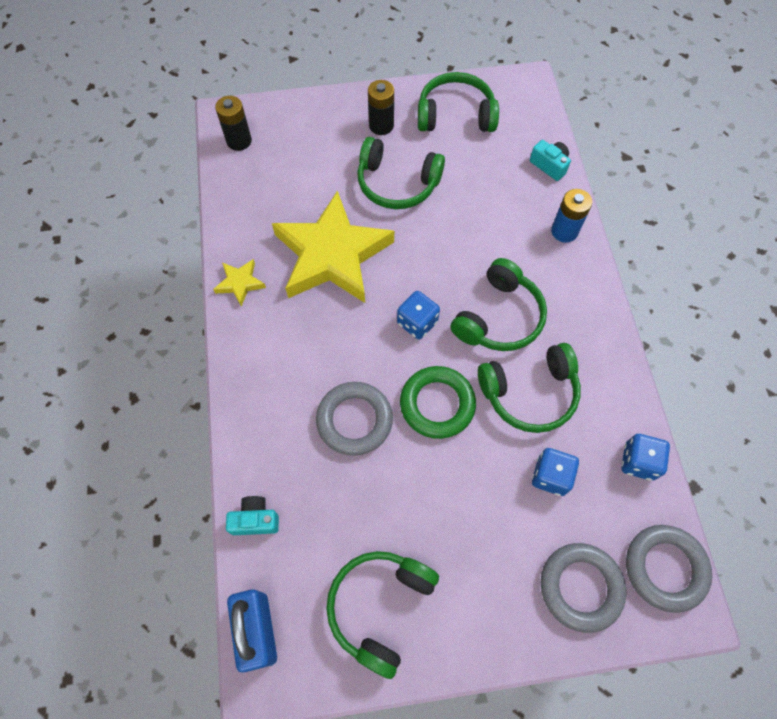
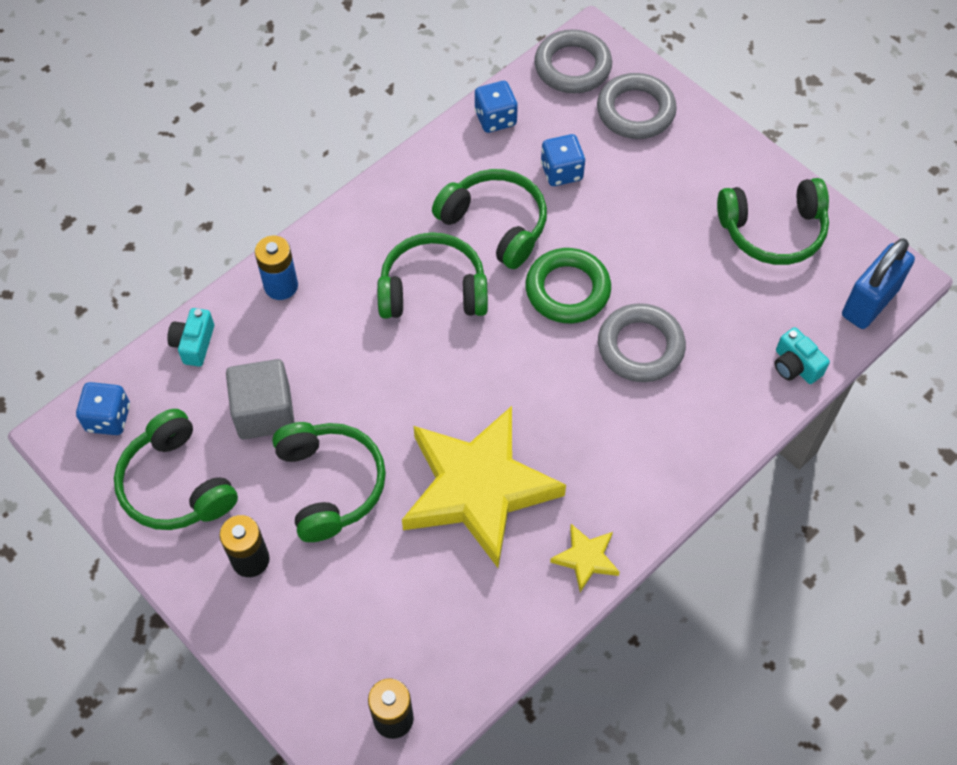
camera: 125 degrees left, 5 degrees down
blue dice [397,291,440,339] -> blue dice moved to [76,382,130,435]
none -> grey cube [226,359,295,440]

